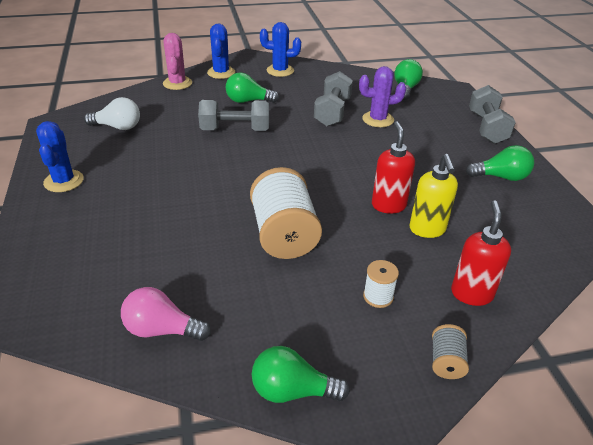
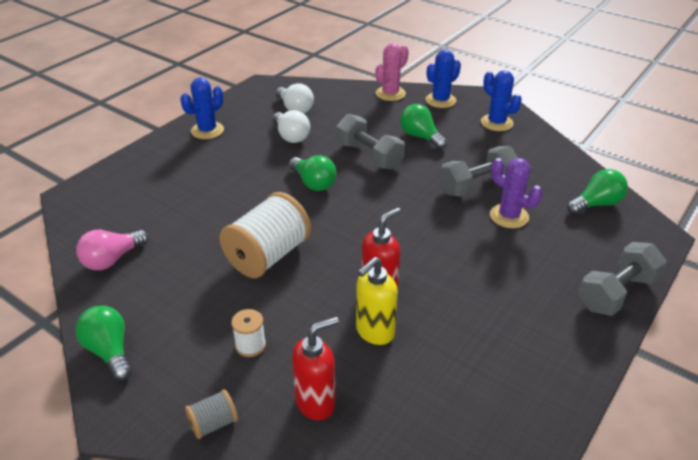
camera: 50 degrees right, 0 degrees up
pink light bulb [121,287,211,341] -> pink light bulb turned 105 degrees counterclockwise [76,230,148,270]
green light bulb [466,145,534,181] -> green light bulb moved to [289,155,336,191]
none -> white light bulb [273,110,310,143]

